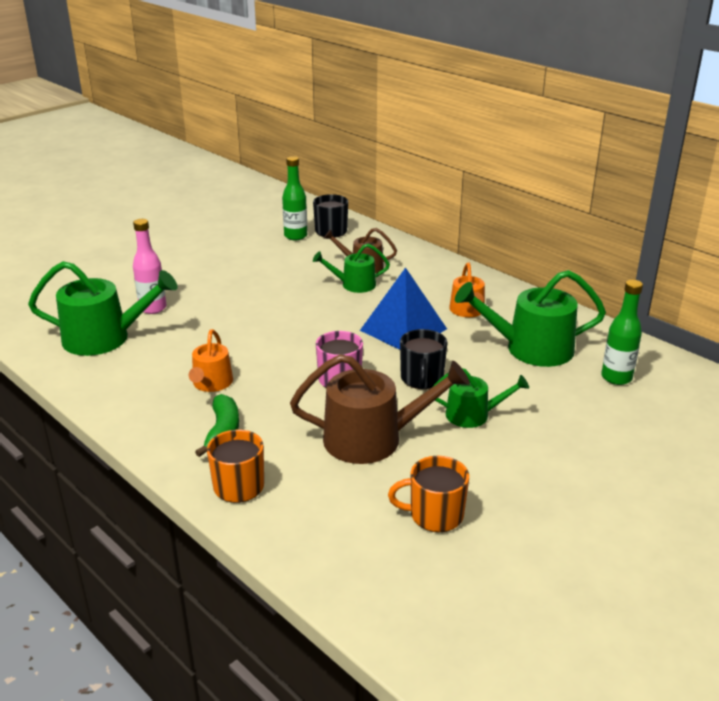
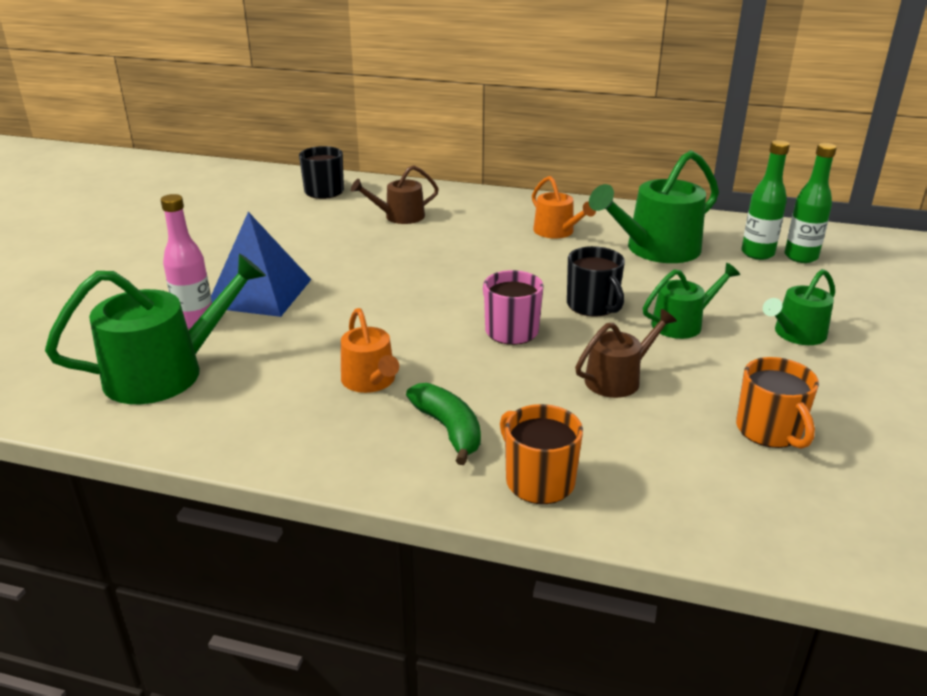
camera: 30 degrees left, 0 degrees up
green bottle [282,156,307,240] -> green bottle moved to [784,143,837,263]
brown watering can [290,354,470,464] -> brown watering can [575,309,677,398], size x0.58
green watering can [313,244,390,293] -> green watering can moved to [763,269,835,345]
blue pyramid [360,267,447,350] -> blue pyramid moved to [211,212,312,317]
orange mug [388,456,469,532] -> orange mug turned 75 degrees counterclockwise [736,357,819,449]

